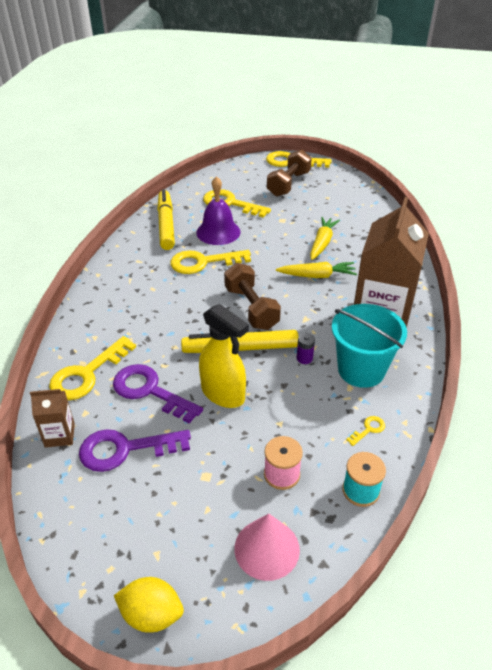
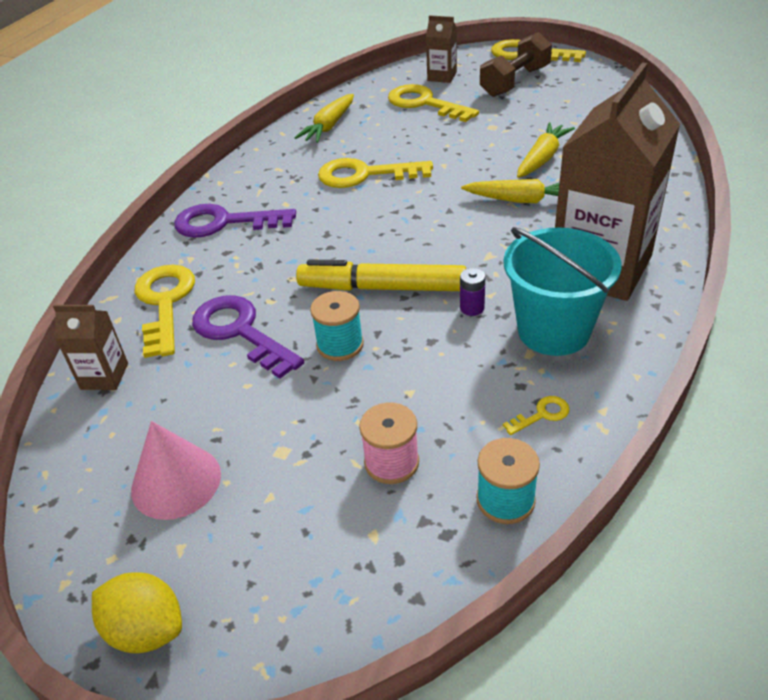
camera: 15 degrees right, 0 degrees up
yellow key [49,336,136,400] -> yellow key turned 120 degrees clockwise [135,265,195,358]
purple key [79,429,191,472] -> purple key moved to [174,204,296,238]
yellow marker [157,189,175,250] -> yellow carrot [294,94,354,143]
purple bell [196,176,241,245] -> none
yellow spray bottle [199,304,249,408] -> turquoise spool [310,291,364,361]
brown dumbbell [224,263,281,330] -> none
pink cone [234,514,300,581] -> pink cone moved to [131,421,221,520]
none -> brown carton [426,15,457,83]

